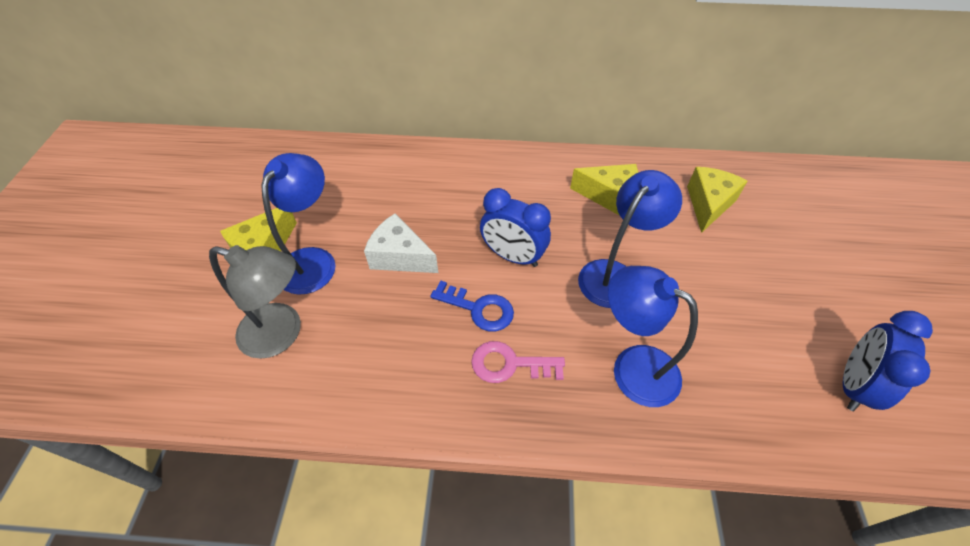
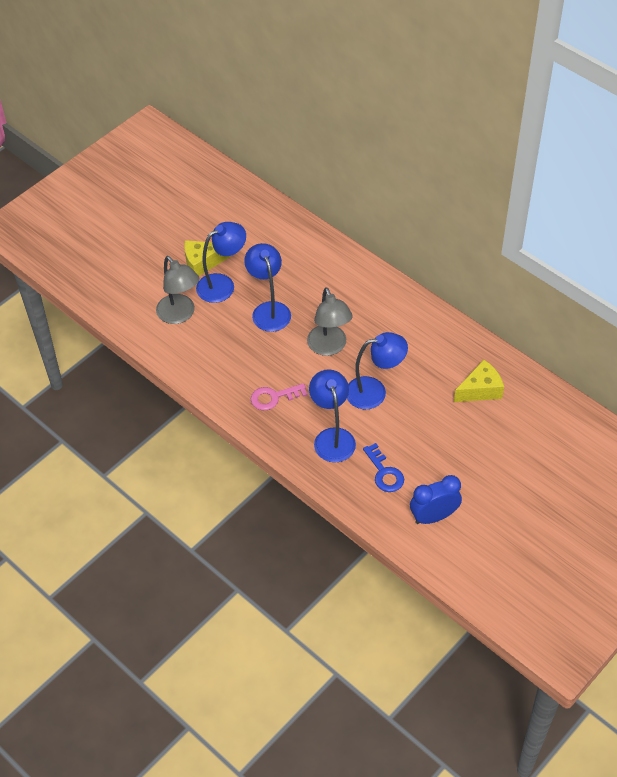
camera: 40 degrees right, 0 degrees up
white cheese [364,213,438,273] -> blue lamp [244,243,291,332]
blue key [431,281,514,331] -> blue key moved to [363,443,404,492]
pink key [471,341,565,383] -> pink key turned 60 degrees counterclockwise [251,383,307,410]
blue clock [480,188,551,267] -> grey lamp [307,287,353,356]
yellow cheese [570,164,638,216] -> none

